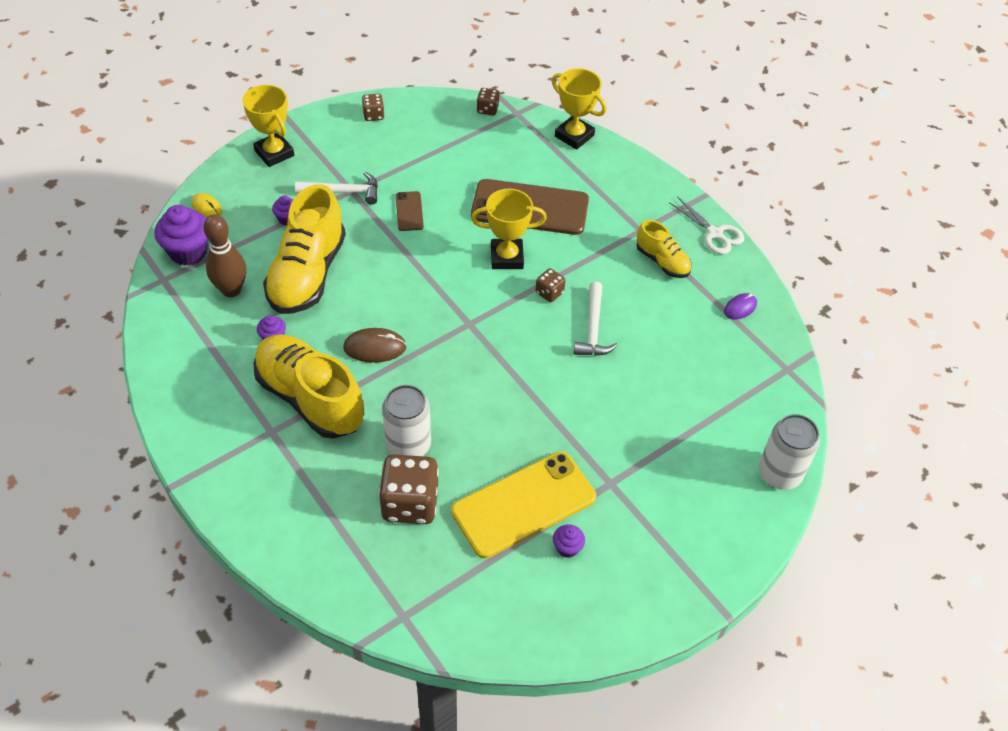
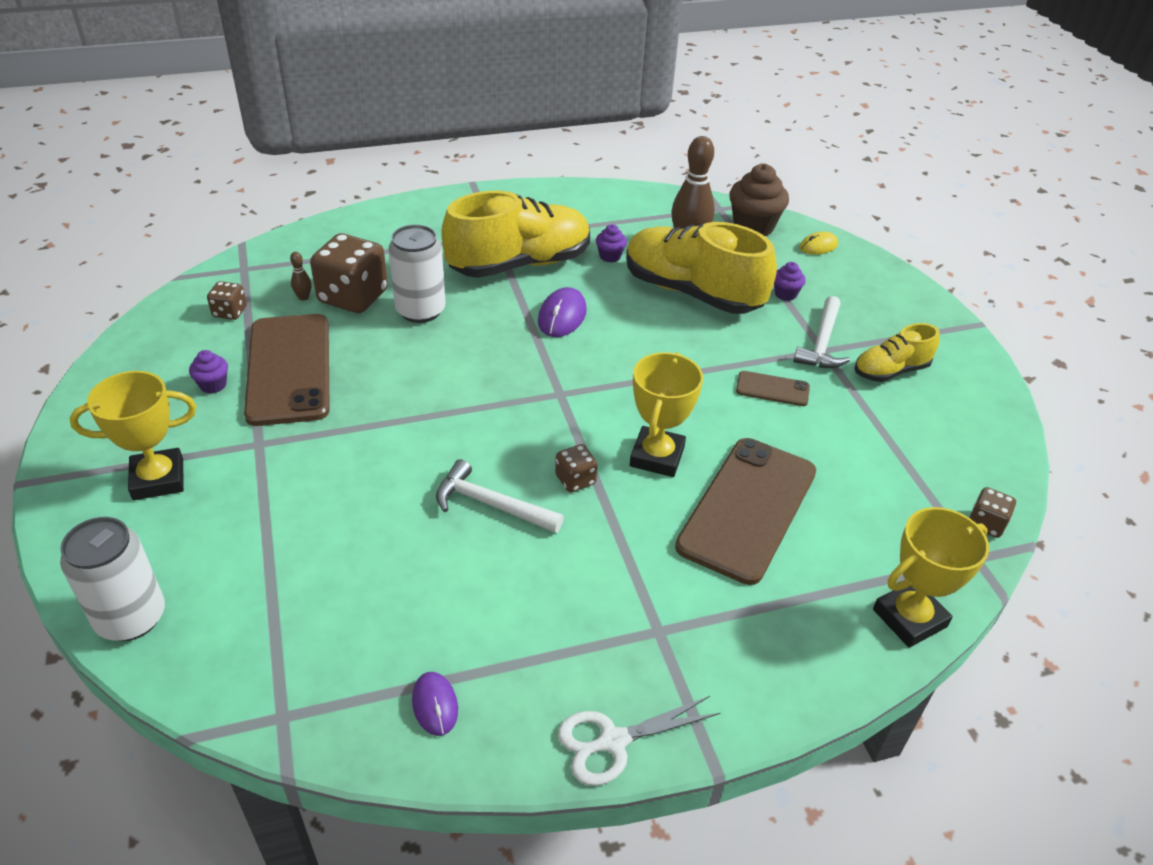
camera: 110 degrees right, 10 degrees down
purple cupcake [155,205,208,266] -> brown cupcake [729,164,789,236]
yellow trophy [243,85,294,167] -> yellow trophy moved to [70,371,196,500]
brown mouse [343,328,407,363] -> purple mouse [538,287,587,337]
brown dice [362,94,385,121] -> brown dice moved to [207,281,247,320]
yellow phone [451,451,596,558] -> brown phone [244,314,330,426]
yellow shoe [636,220,692,278] -> yellow shoe moved to [854,323,939,382]
none -> brown bowling pin [290,252,311,301]

